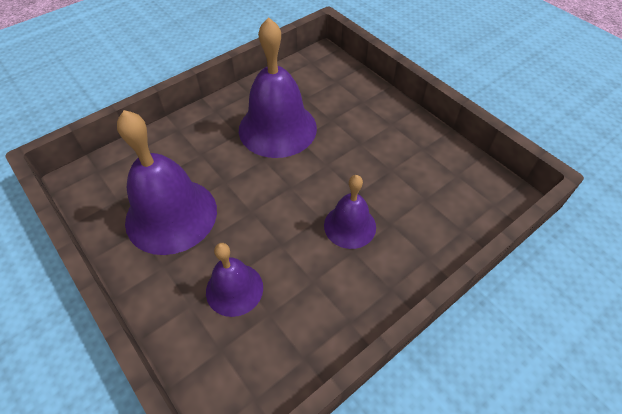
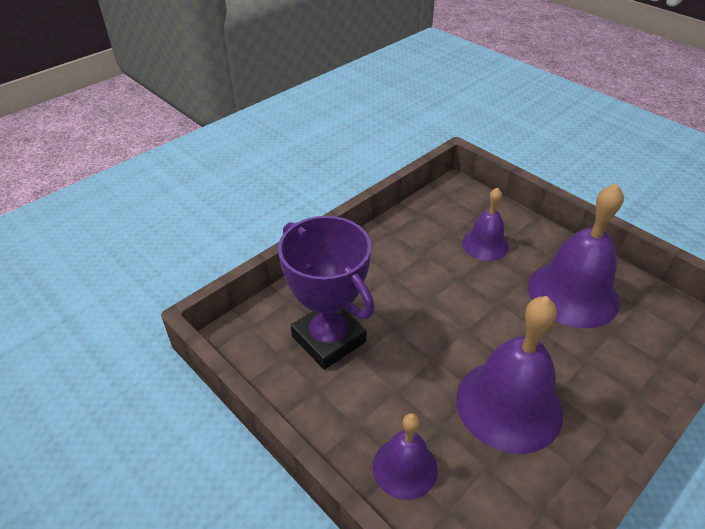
camera: 175 degrees right, 10 degrees down
purple bell [324,175,376,249] -> purple bell moved to [373,413,437,500]
none -> purple trophy [278,216,375,370]

